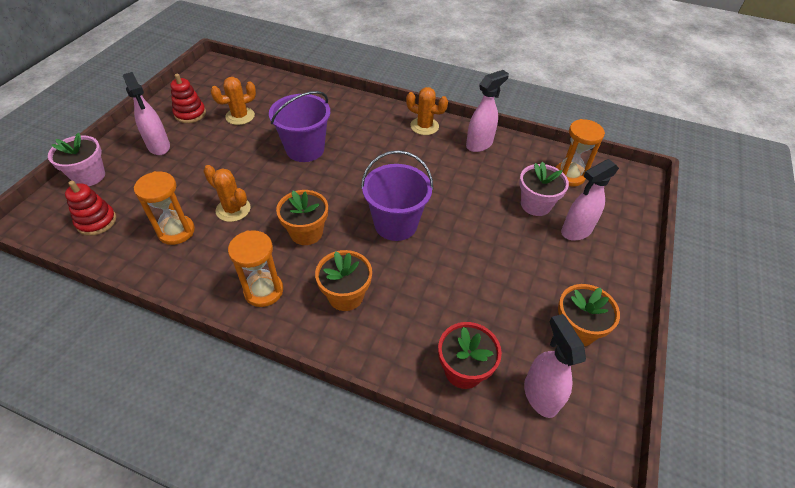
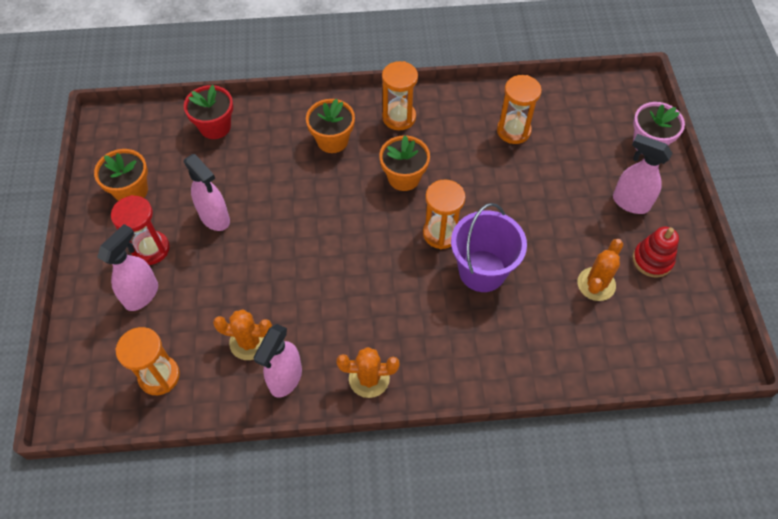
camera: 155 degrees right, 10 degrees up
red stacking toy [65,181,116,236] -> none
orange cactus [203,165,251,222] -> orange cactus moved to [213,309,272,360]
purple bucket [361,150,433,241] -> none
pink flower pot [519,162,569,216] -> none
pink spray bottle [524,314,586,418] -> pink spray bottle moved to [184,154,230,231]
none -> red hourglass [111,195,170,265]
none -> orange hourglass [423,179,466,249]

